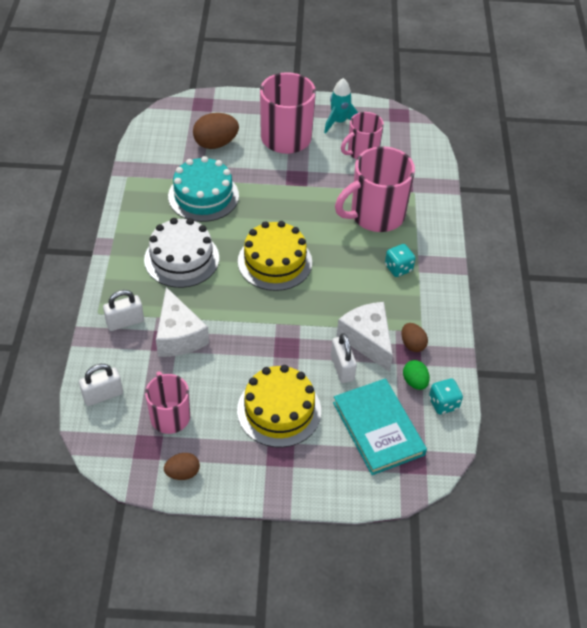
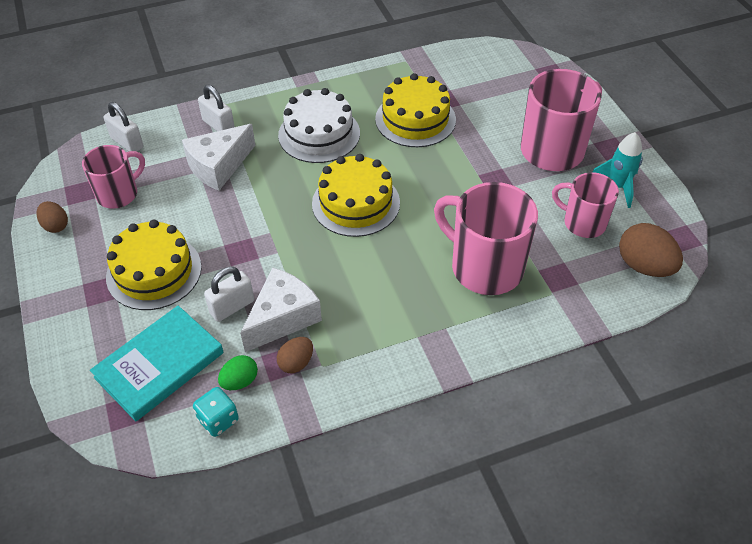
camera: 70 degrees right, 0 degrees up
turquoise cake [168,156,239,222] -> yellow cake [375,73,456,147]
brown egg [193,113,239,149] -> brown egg moved to [619,223,683,277]
turquoise dice [385,244,415,277] -> none

